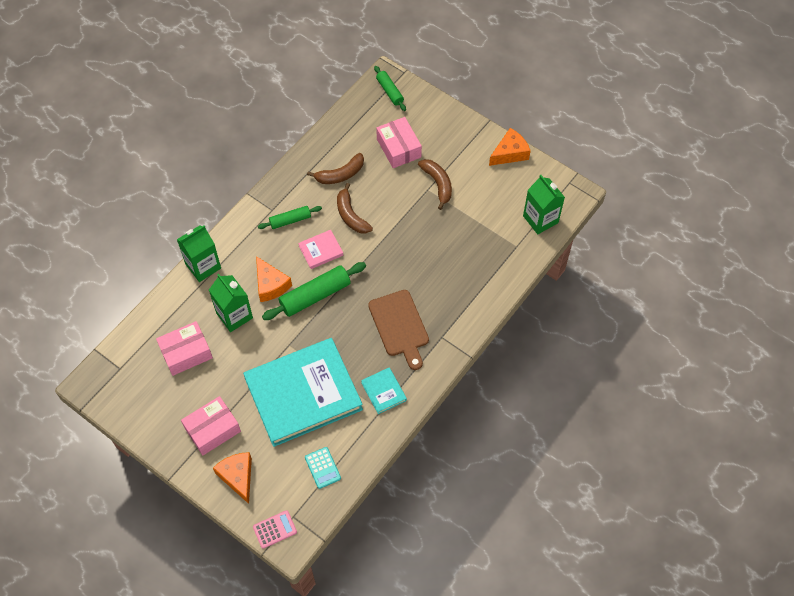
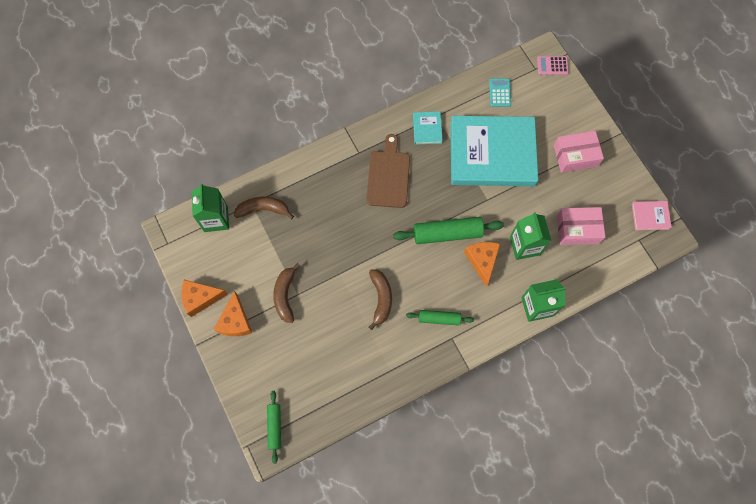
camera: 155 degrees left, 10 degrees up
orange cheese [213,452,252,504] -> orange cheese moved to [214,291,252,336]
pink book [298,230,343,269] -> pink book moved to [632,201,672,230]
brown banana [307,153,364,184] -> brown banana moved to [234,197,294,219]
pink box [376,117,422,168] -> none

